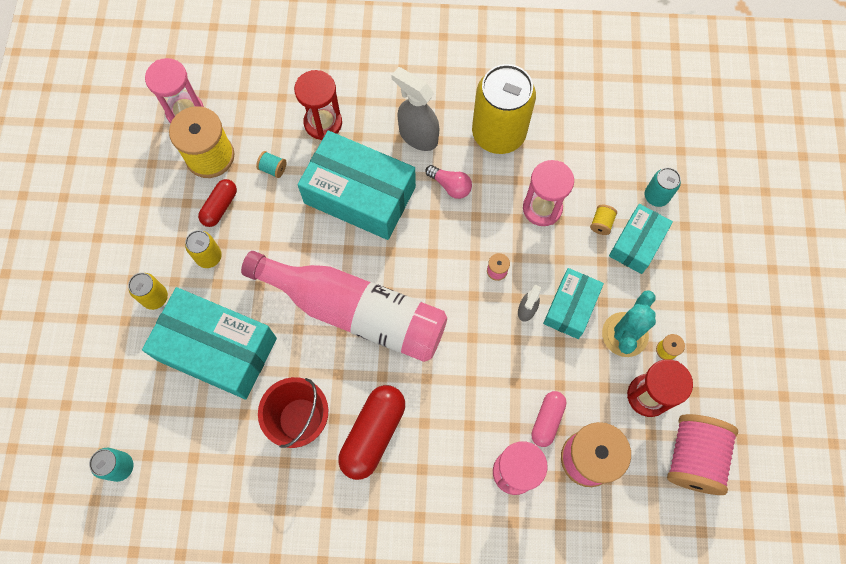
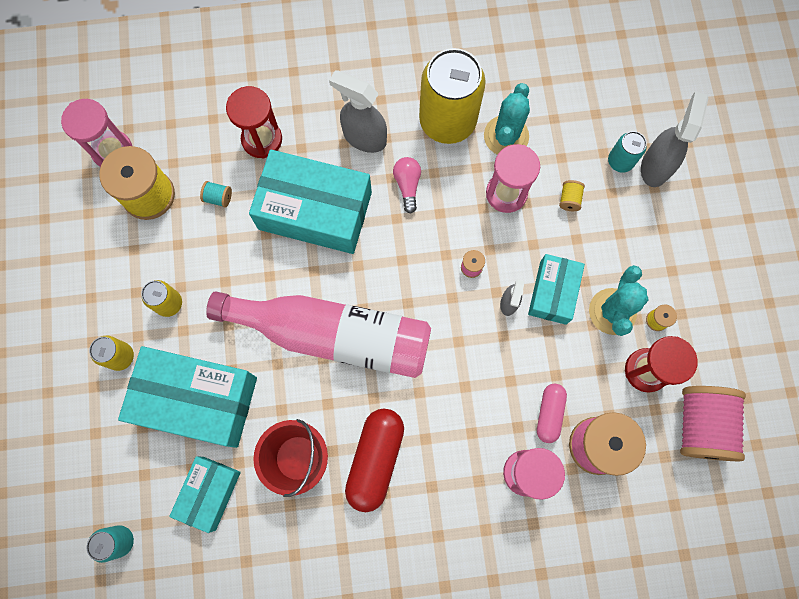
camera: 10 degrees left, 5 degrees up
red capsule [198,179,237,227] -> none
pink light bulb [425,165,472,199] -> pink light bulb turned 120 degrees counterclockwise [393,157,421,214]
turquoise box [609,204,673,274] -> turquoise box moved to [169,456,241,533]
none -> turquoise cactus [484,83,530,155]
none -> grey spray bottle [641,91,708,187]

